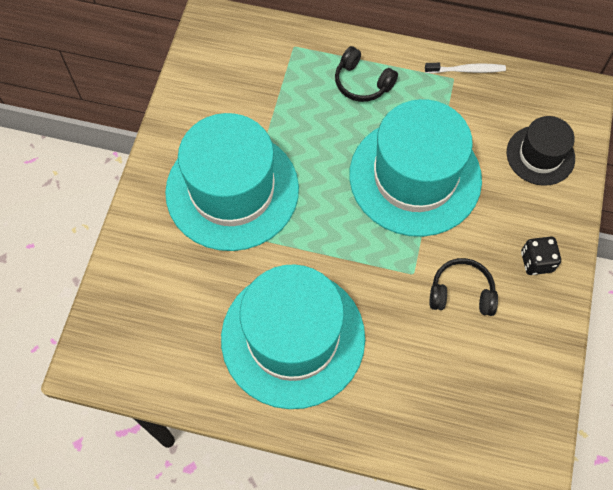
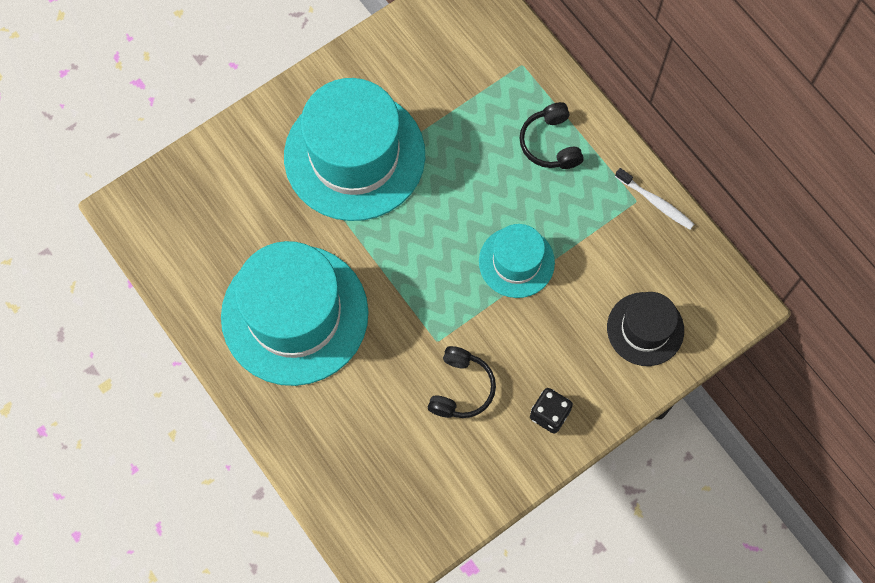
camera: 40 degrees right, 5 degrees up
turquoise hat [349,99,482,237] -> turquoise hat [479,224,555,298], size x0.52
black headphones [430,258,498,316] -> black headphones turned 60 degrees clockwise [428,346,496,418]

